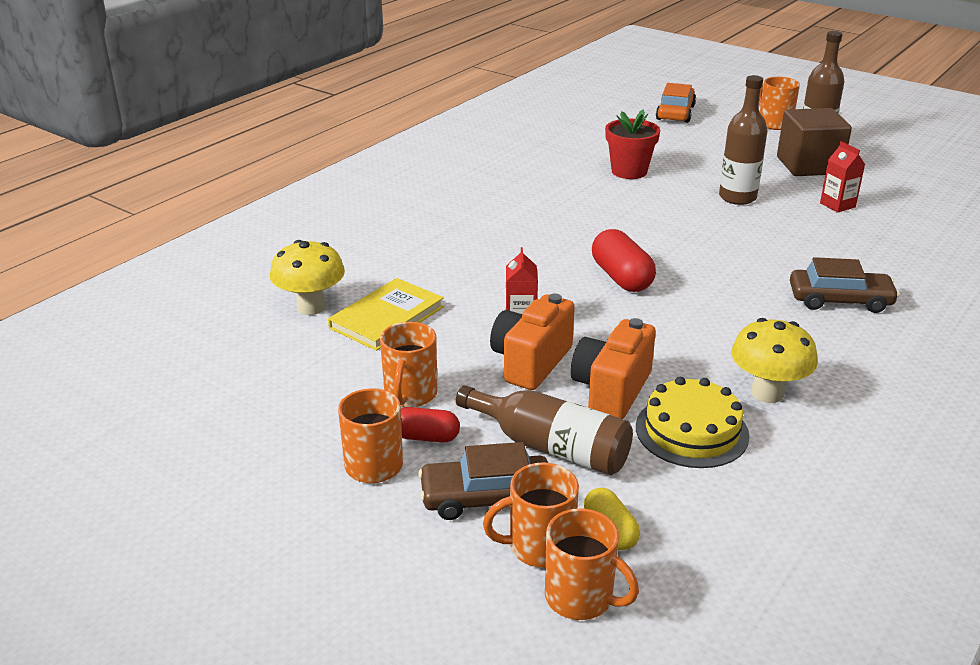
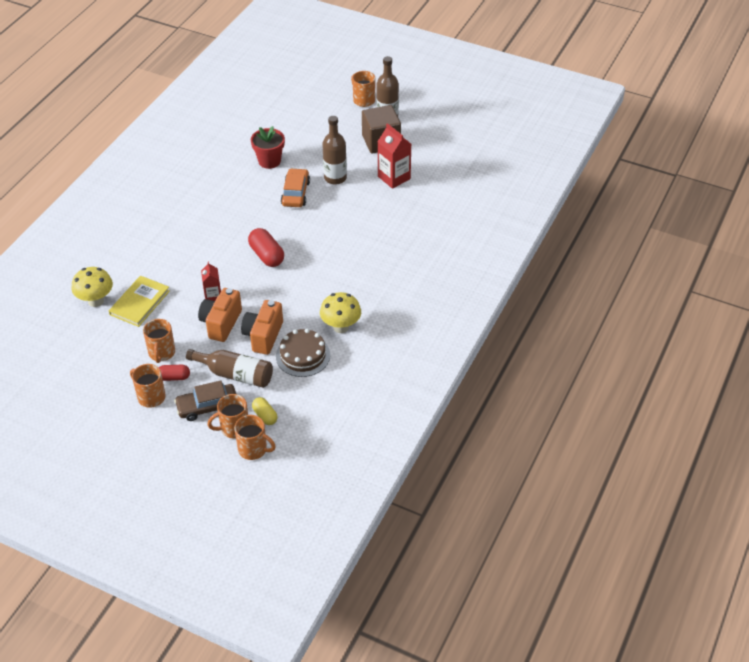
camera: 10 degrees left, 15 degrees up
yellow cake [636,377,750,468] -> brown cake [276,329,330,377]
orange car [656,83,696,123] -> orange car moved to [281,168,310,207]
brown car [790,257,899,313] -> none
red carton [820,141,865,213] -> red carton [377,123,411,189], size x1.60

